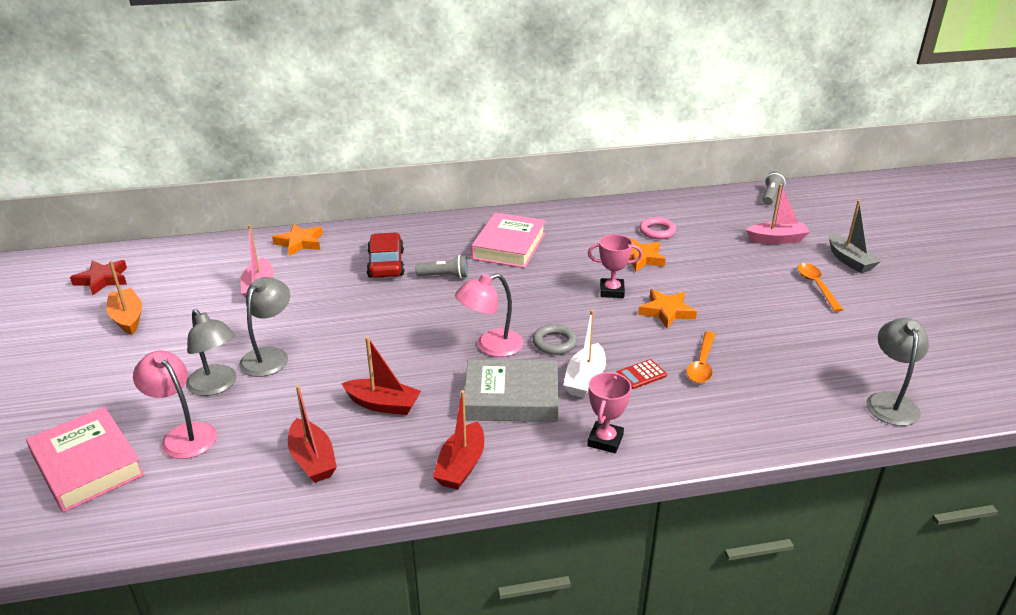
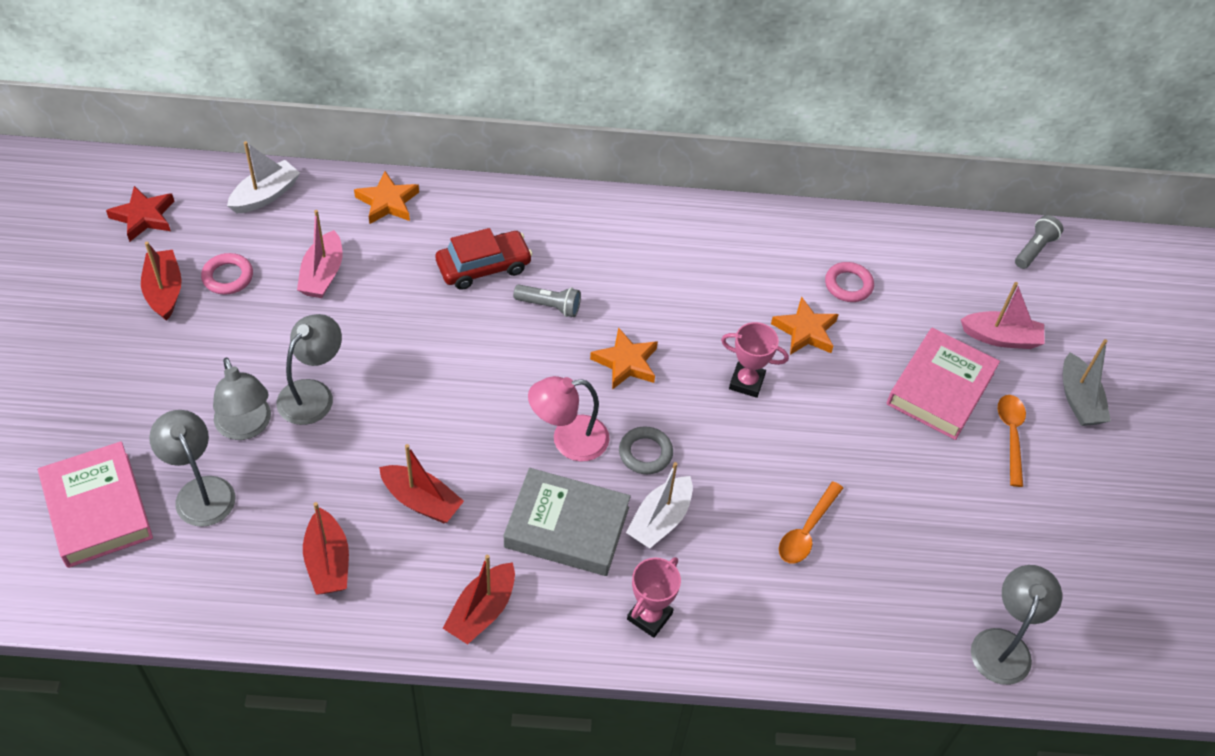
camera: 10 degrees right, 20 degrees up
orange boat [106,261,142,335] -> red boat [141,242,182,321]
pink lamp [133,351,217,459] -> grey lamp [149,410,235,527]
red car [367,232,405,278] -> red car turned 60 degrees clockwise [436,228,533,290]
pink book [471,213,546,268] -> pink book moved to [887,328,1000,440]
red calculator [616,359,667,389] -> none
orange star [638,289,697,329] -> orange star moved to [590,327,658,390]
none -> pink ring [201,253,253,295]
none -> white boat [227,141,300,213]

